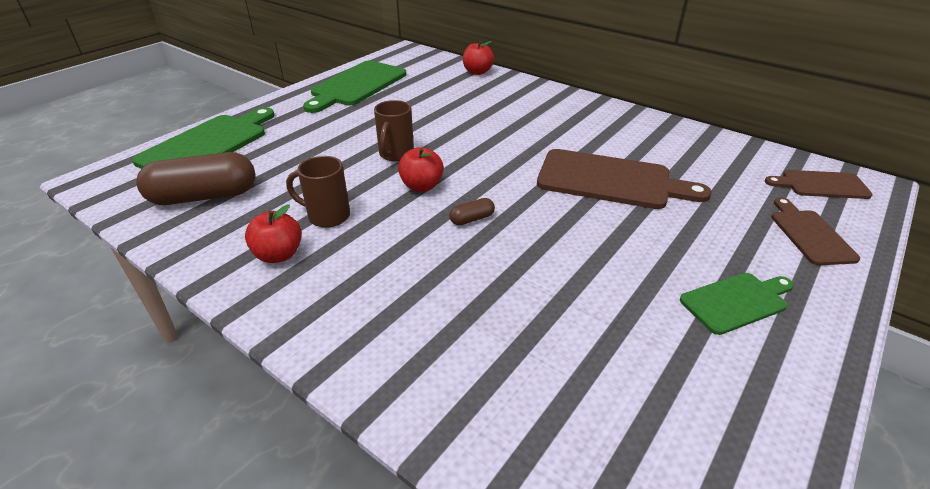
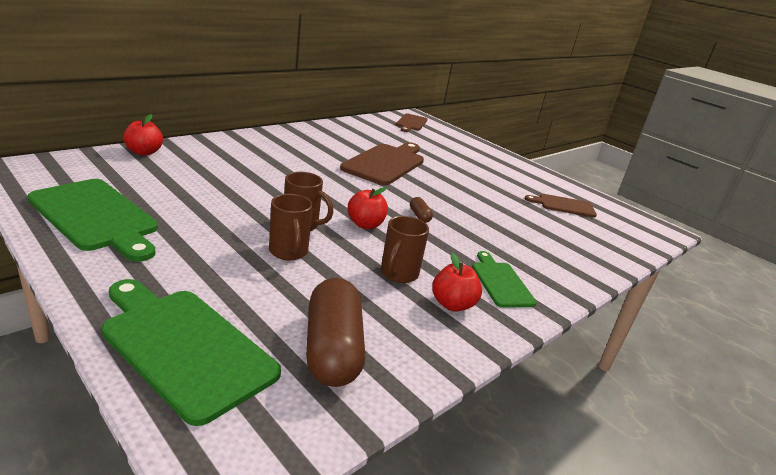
camera: 85 degrees left, 10 degrees down
green cutting board [680,273,794,335] -> green cutting board moved to [472,251,537,308]
brown cutting board [771,197,860,265] -> brown cutting board moved to [525,194,597,217]
none -> brown mug [269,194,313,260]

